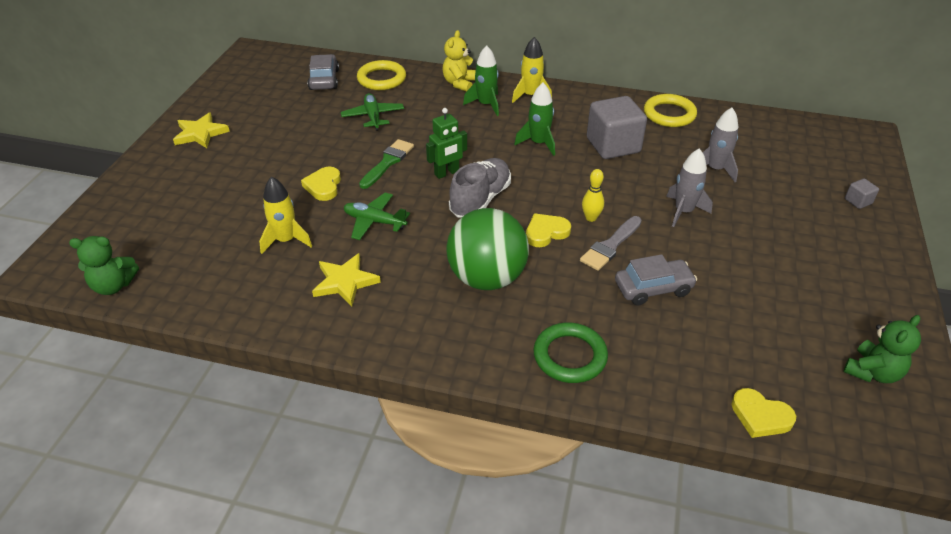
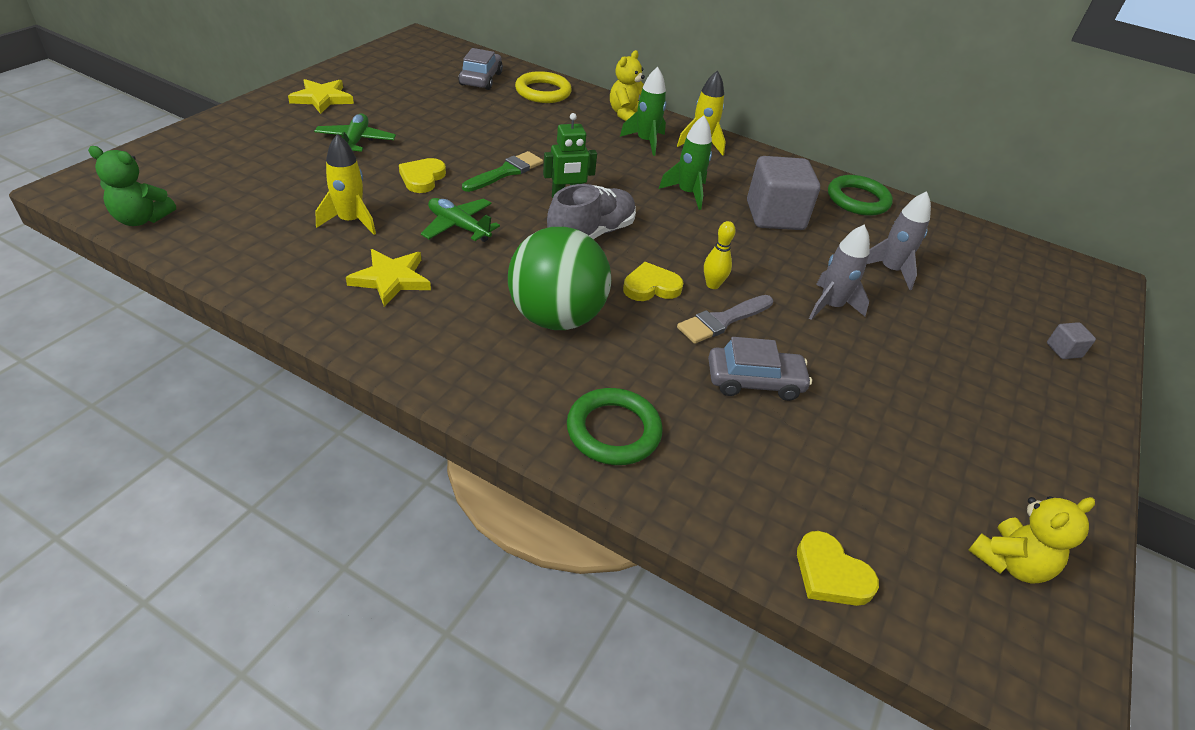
camera: 10 degrees right, 0 degrees up
green plane [341,93,404,131] -> green plane moved to [314,113,396,152]
yellow ring [644,94,697,127] -> green ring [828,175,893,216]
green teddy bear [844,315,921,383] -> yellow teddy bear [968,496,1095,583]

